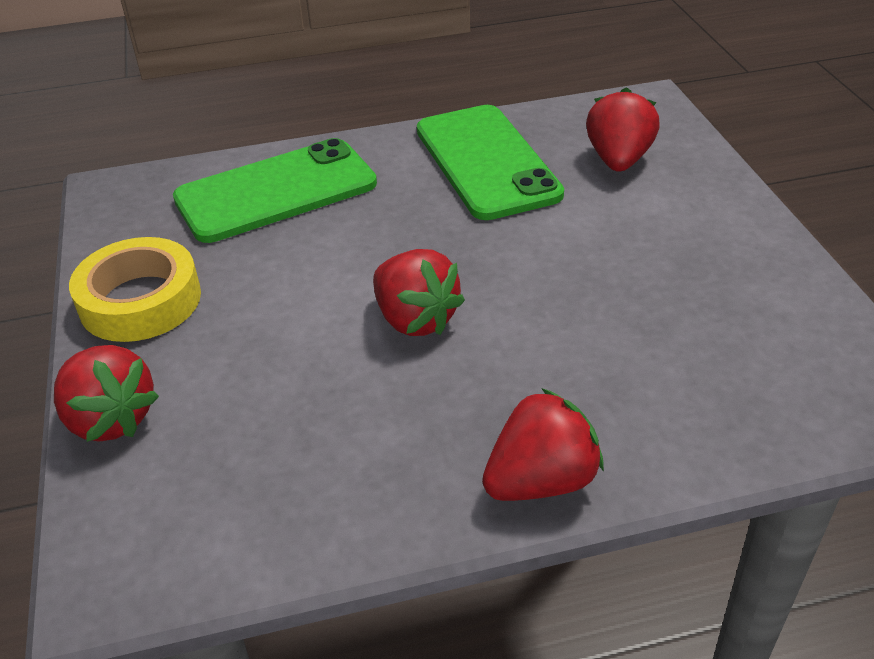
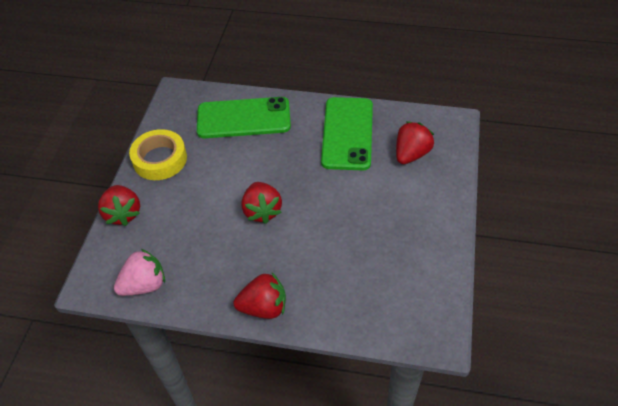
camera: 25 degrees right, 10 degrees up
none -> pink strawberry [114,249,165,296]

